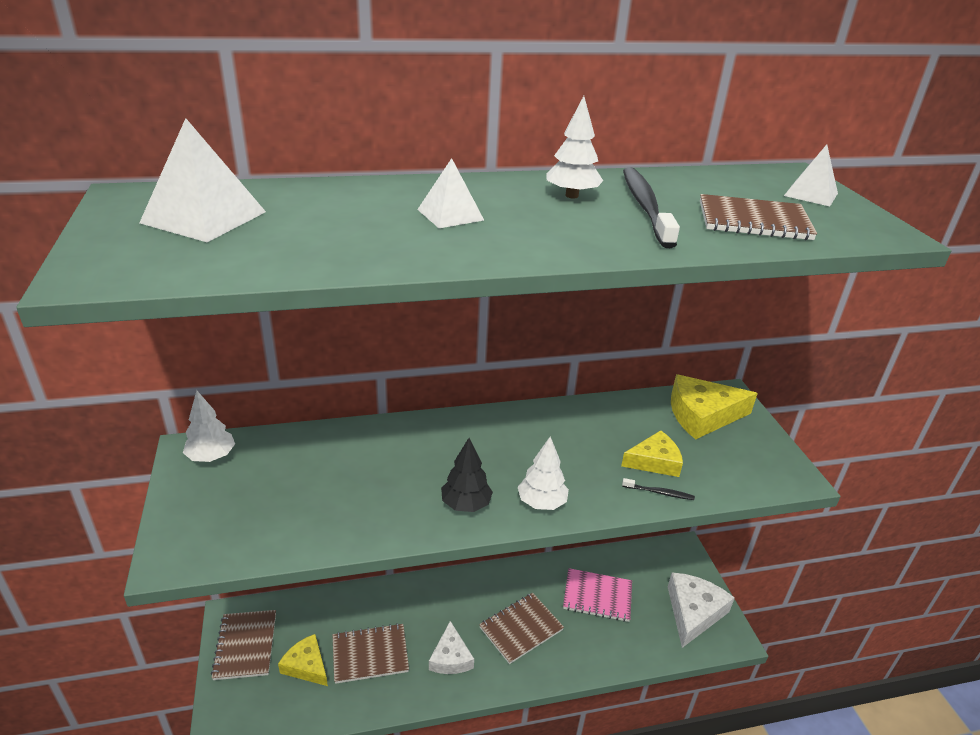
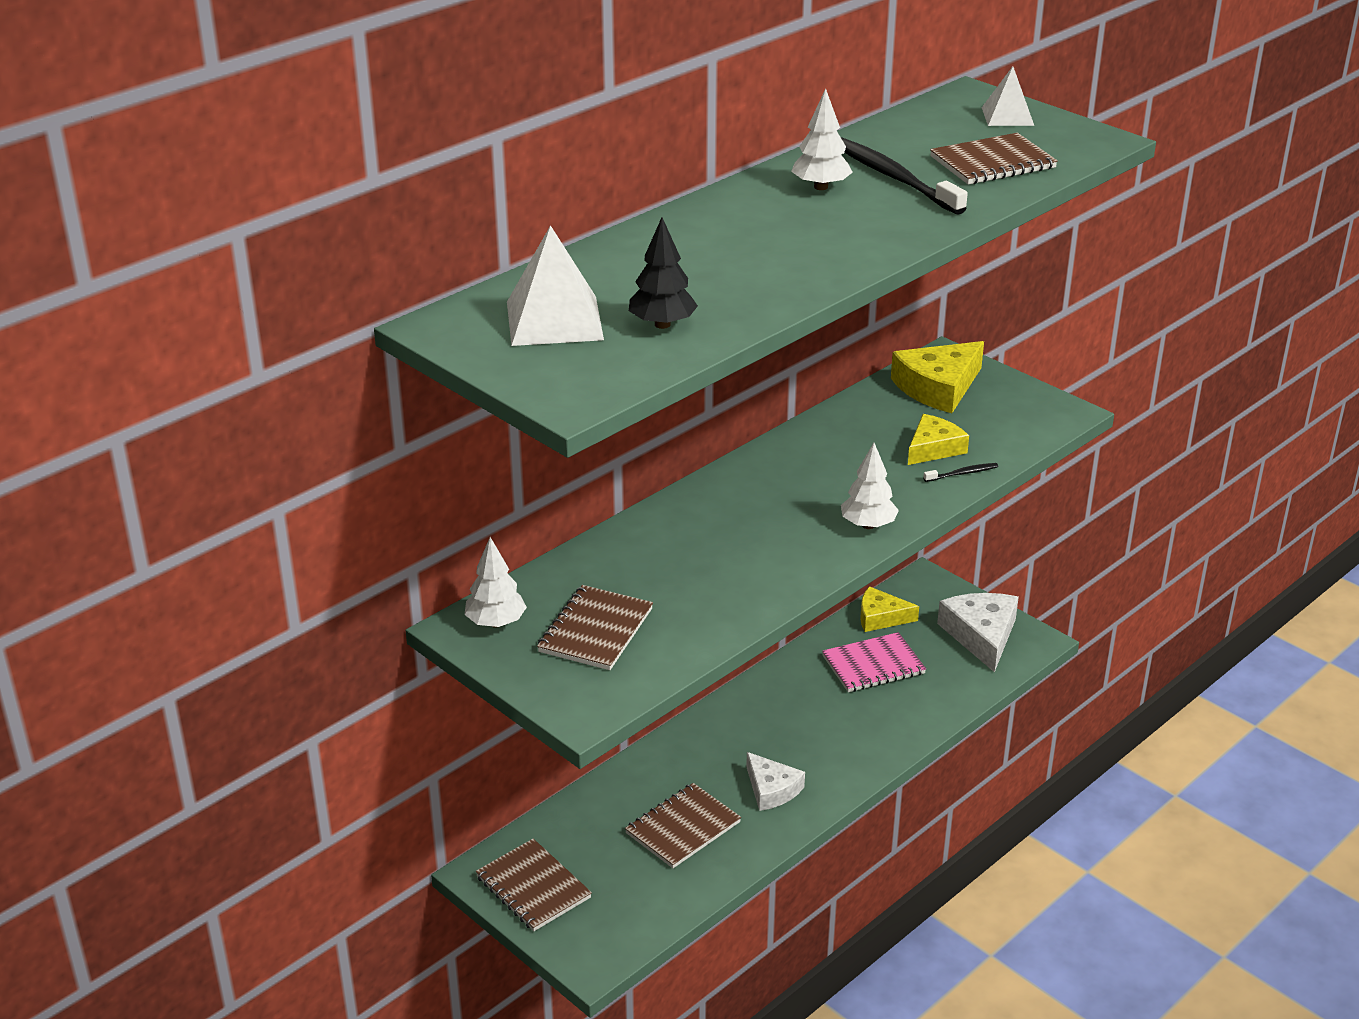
camera: 30 degrees left, 0 degrees up
yellow cheese [278,634,328,686] -> yellow cheese moved to [860,586,919,632]
white pyramid [417,158,484,228] -> none
black tree [441,438,493,512] -> black tree moved to [629,217,698,329]
brown notebook [479,593,564,664] -> brown notebook moved to [537,585,653,670]

